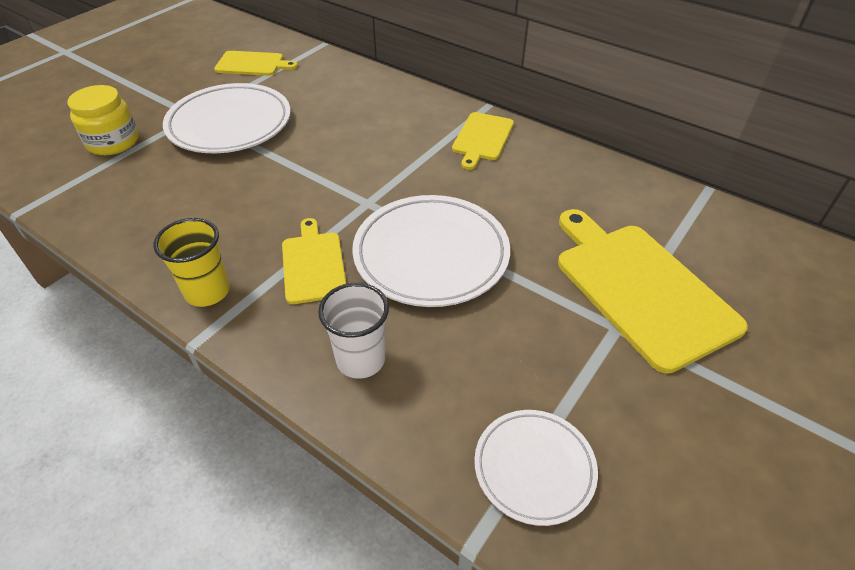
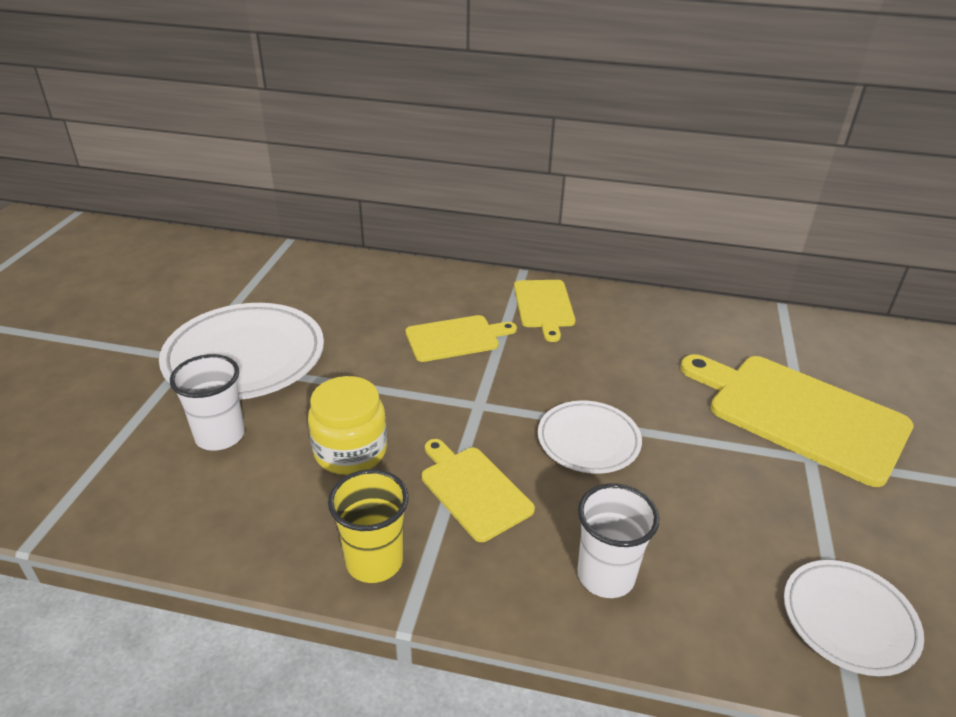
camera: 25 degrees left, 10 degrees down
yellow jar [67,85,139,155] -> yellow jar moved to [308,376,387,475]
yellow cutting board [214,51,298,76] -> yellow cutting board moved to [405,315,517,362]
white plate [352,195,510,307] -> white plate [538,400,642,474], size x0.58
none -> white cup [170,354,245,451]

